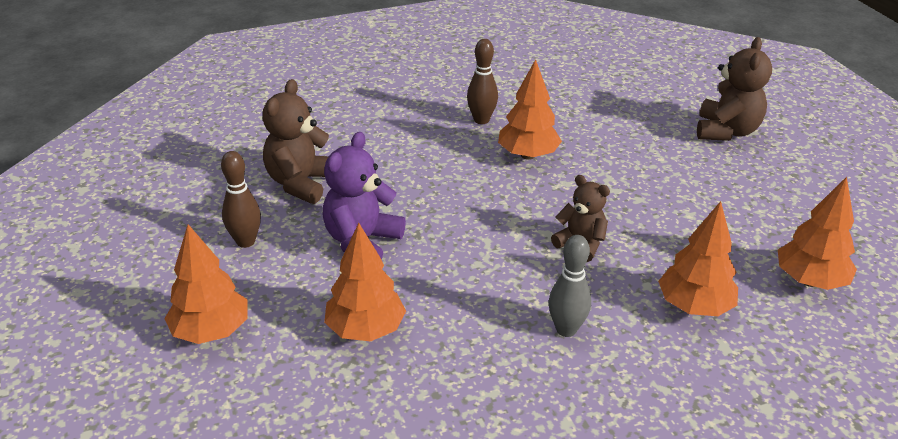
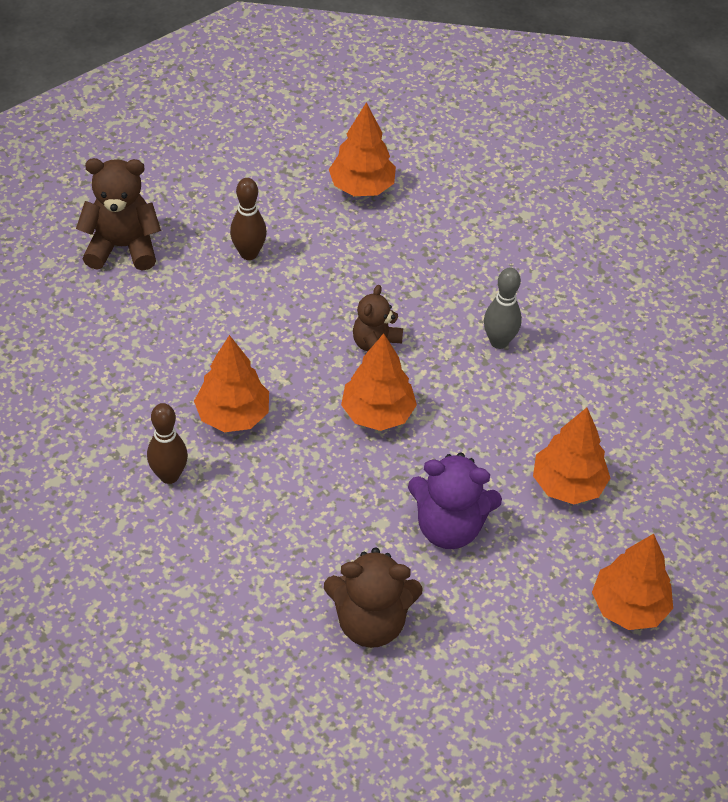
camera: 110 degrees left, 15 degrees up
brown bowling pin [221,151,261,248] -> brown bowling pin moved to [230,178,267,260]
orange tree [658,201,738,316] -> orange tree moved to [341,333,417,431]

